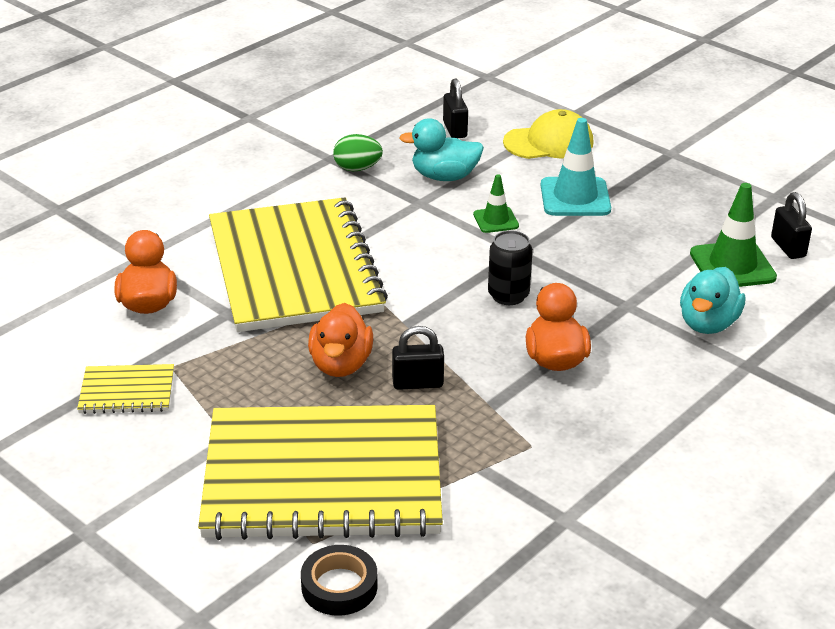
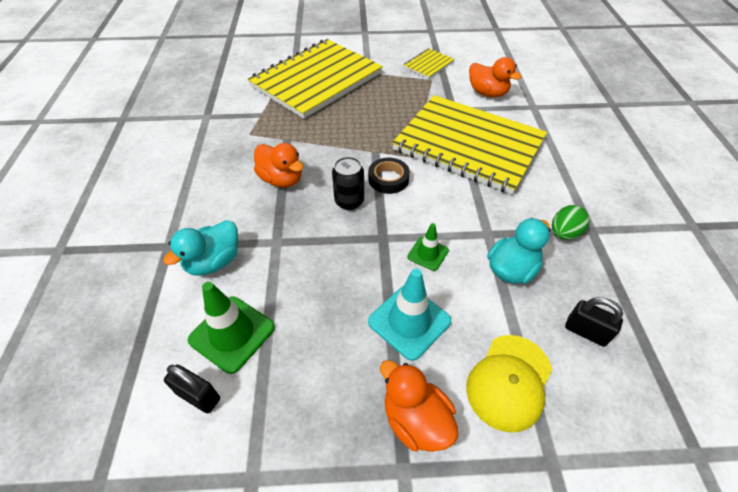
camera: 135 degrees right, 15 degrees up
black tape [301,545,378,616] -> black tape moved to [368,158,410,194]
orange duck [308,303,373,377] -> orange duck moved to [380,360,458,452]
black padlock [392,326,444,390] -> none
turquoise duck [680,267,745,334] -> turquoise duck turned 120 degrees counterclockwise [163,220,238,276]

